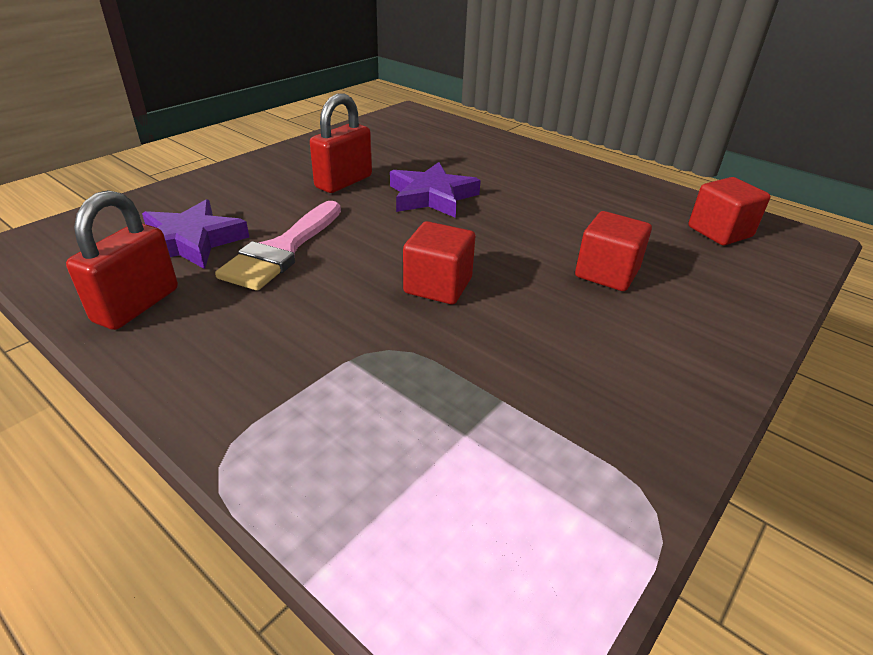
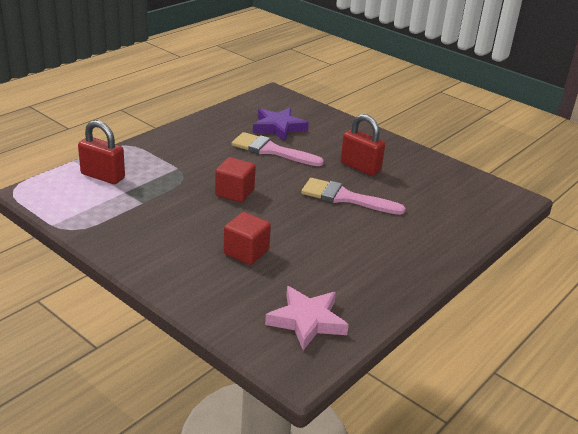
camera: 90 degrees right, 5 degrees down
red padlock [66,190,178,330] -> red padlock moved to [78,120,125,184]
purple star [390,162,481,218] -> pink brush [301,178,405,215]
red cube [688,177,770,245] -> pink star [265,286,349,350]

